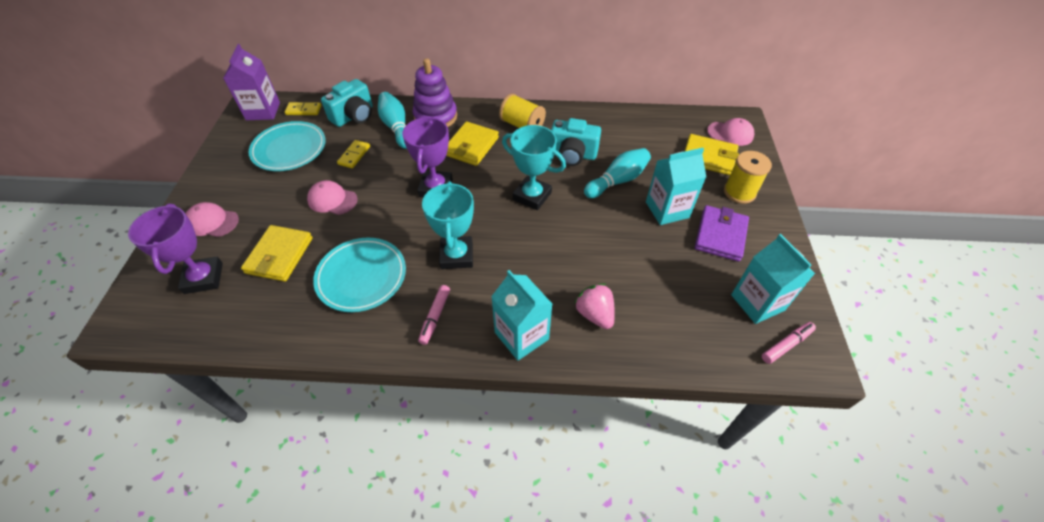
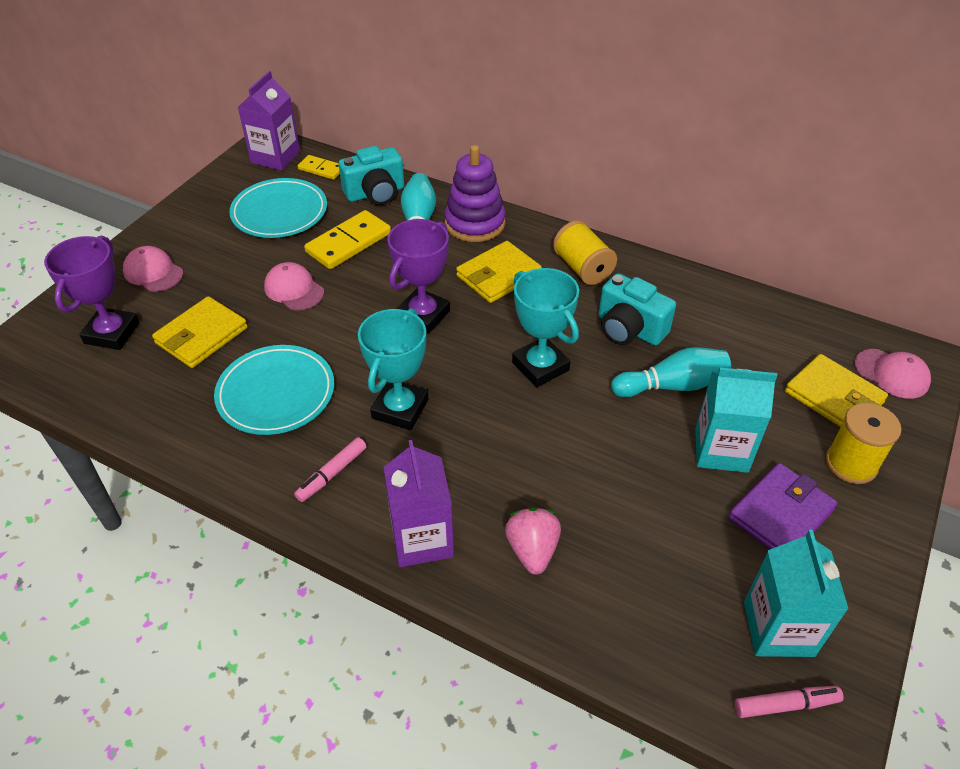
camera: 25 degrees right, 5 degrees down
yellow domino [337,140,370,168] -> yellow domino [304,210,391,269], size x1.71
turquoise carton [491,270,552,361] -> purple carton [384,440,454,567]

